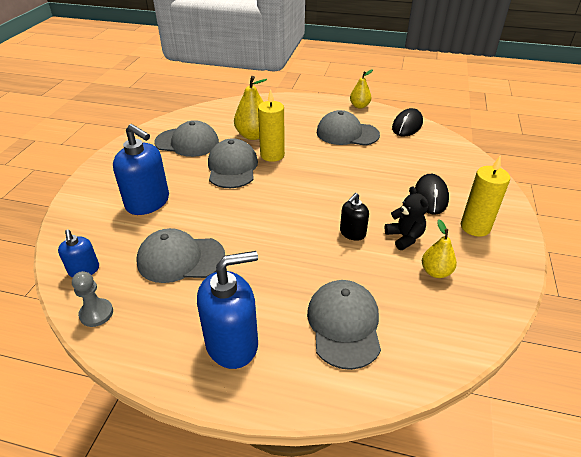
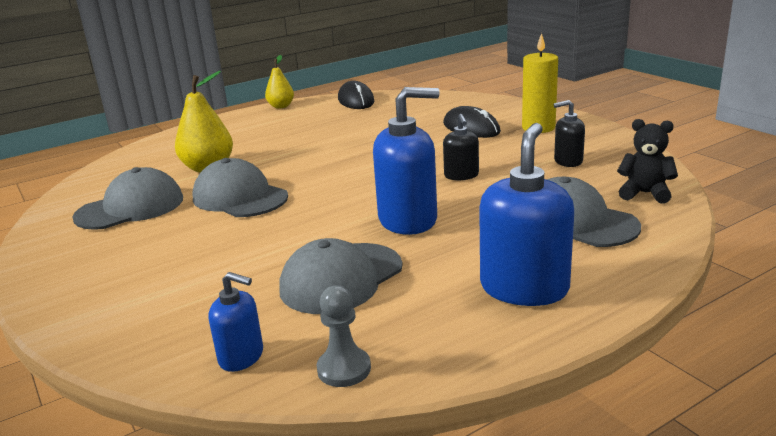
camera: 45 degrees left, 15 degrees down
blue soap dispenser [113,124,169,215] -> blue soap dispenser moved to [373,87,440,235]
yellow candle [258,89,285,162] -> none
grey cap [317,110,380,146] -> none
black teddy bear [385,186,428,250] -> black teddy bear moved to [617,119,678,204]
yellow pear [422,219,457,278] -> black soap dispenser [554,100,585,167]

